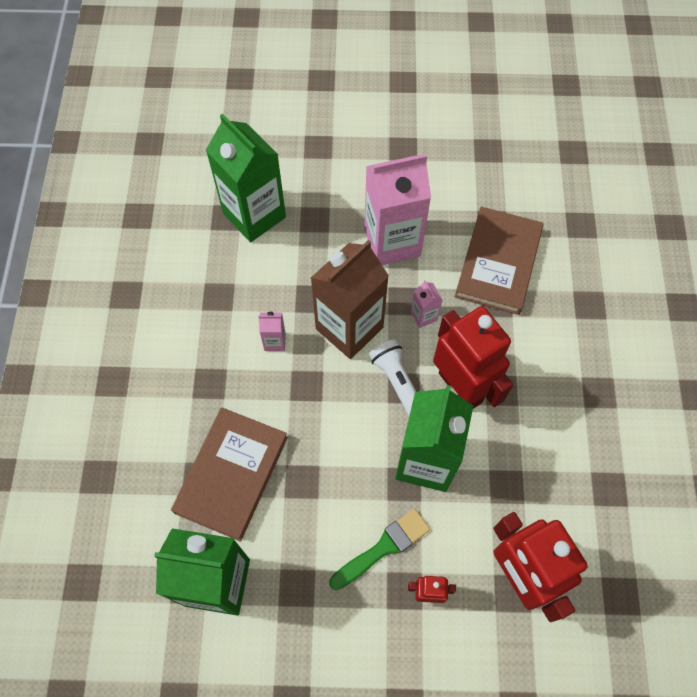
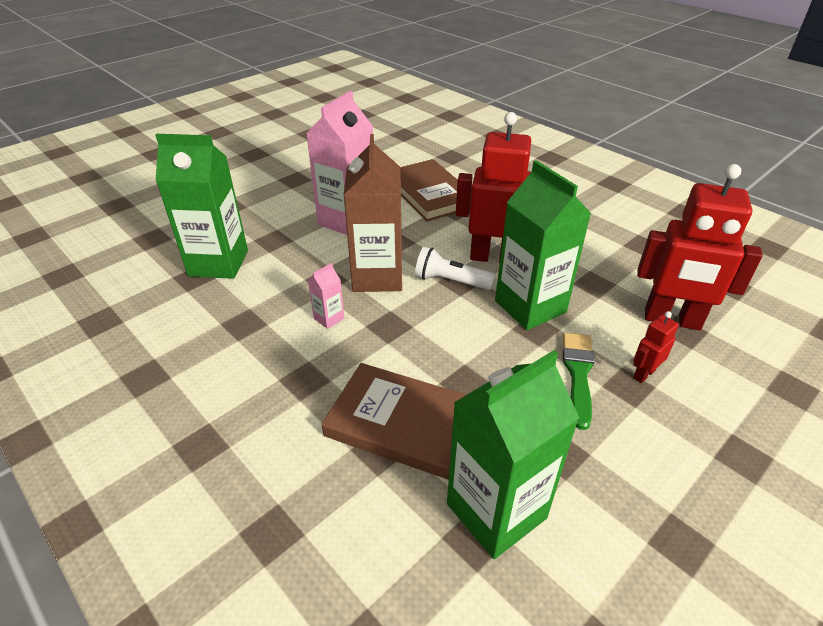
camera: 45 degrees left, 25 degrees down
brown book [171,408,288,541] -> brown book turned 45 degrees counterclockwise [322,363,466,480]
pink carton [411,280,443,328] -> none

